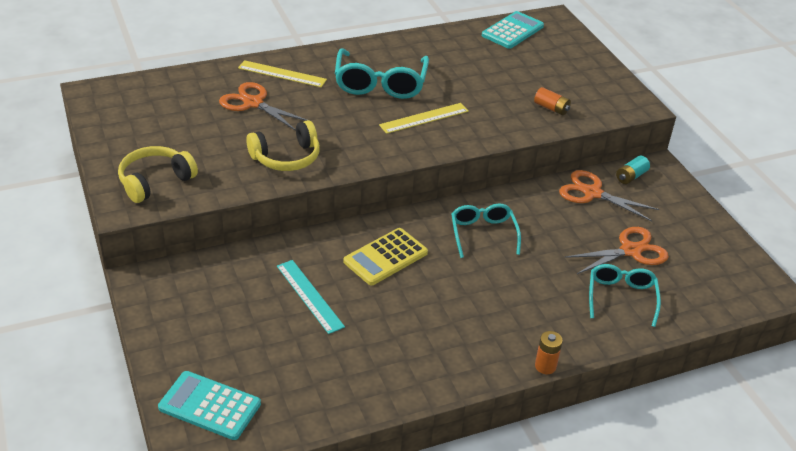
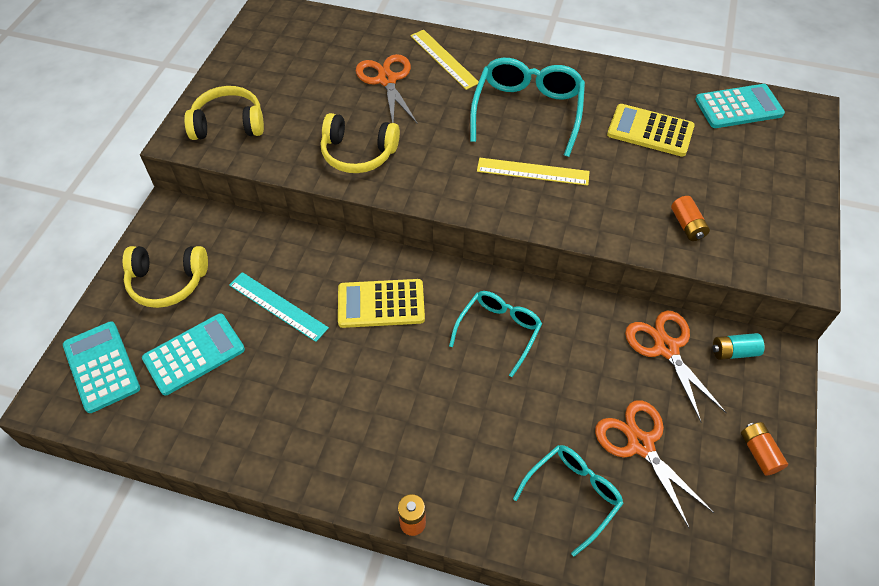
camera: 40 degrees right, 15 degrees up
turquoise ruler [277,260,345,334] -> turquoise ruler turned 60 degrees counterclockwise [229,272,329,342]
turquoise glasses [335,48,429,99] -> turquoise glasses turned 150 degrees clockwise [470,58,585,157]
orange scissors [564,227,669,274] -> orange scissors turned 135 degrees counterclockwise [595,400,714,529]
none -> yellow headphones [123,246,208,308]
none -> turquoise calculator [142,314,245,396]
none -> yellow calculator [607,104,695,157]
none -> orange battery [741,422,788,476]

